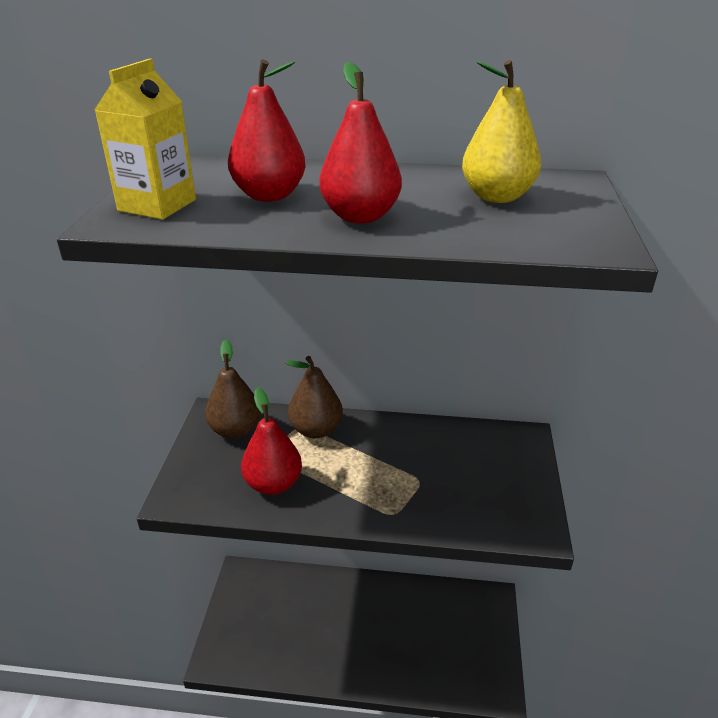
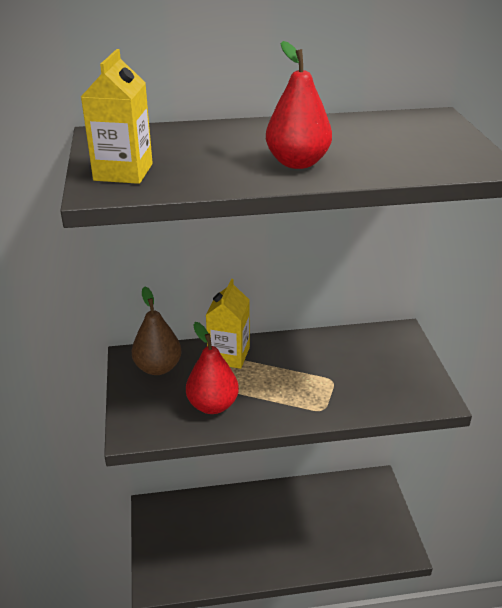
camera: 15 degrees left, 0 degrees up
red pear [228,60,305,202] -> none
brown pear [286,356,343,438] -> yellow carton [206,279,250,369]
yellow pear [462,60,541,203] -> none

